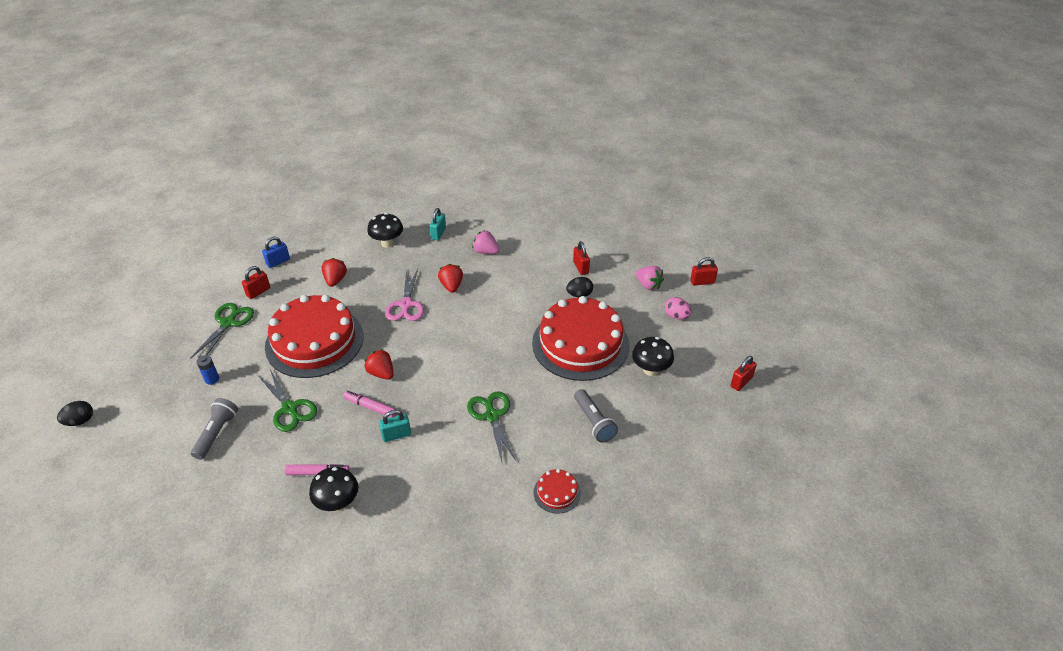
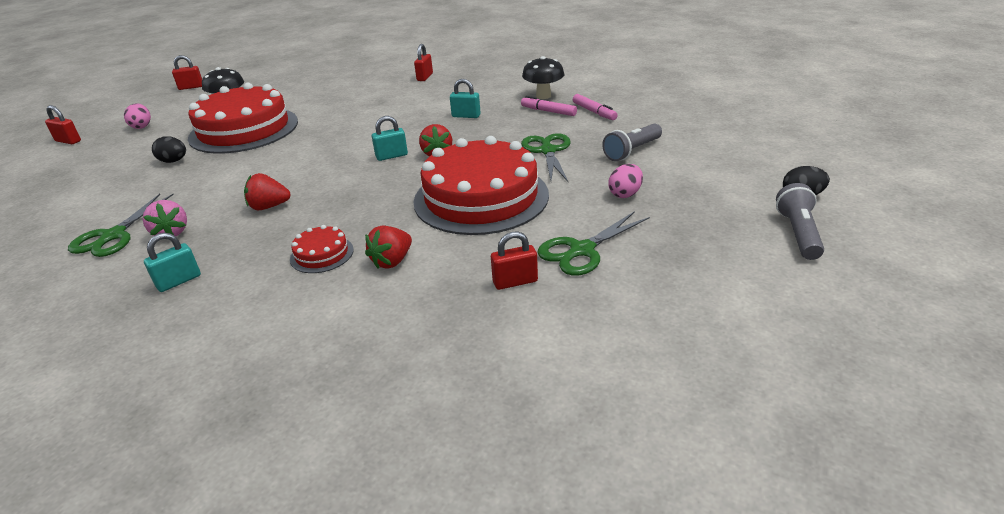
camera: 145 degrees left, 10 degrees down
blue battery [197,355,219,385] -> pink egg [608,164,643,198]
blue padlock [262,237,290,268] -> none
pink marker [343,391,396,418] -> pink marker moved to [573,94,618,120]
black mushroom [367,213,403,248] -> none
pink scissors [385,268,424,321] -> none
red strawberry [438,264,463,293] -> red strawberry turned 60 degrees clockwise [244,173,291,210]
green scissors [467,391,516,462] -> green scissors moved to [68,194,174,257]
red cake [534,469,581,514] -> red cake moved to [290,225,354,273]
red padlock [573,241,590,275] -> red padlock moved to [414,44,433,81]
grey flashlight [574,389,618,443] -> grey flashlight moved to [776,183,824,260]
pink strawberry [636,266,664,290] -> none
none -> turquoise padlock [372,116,408,161]

